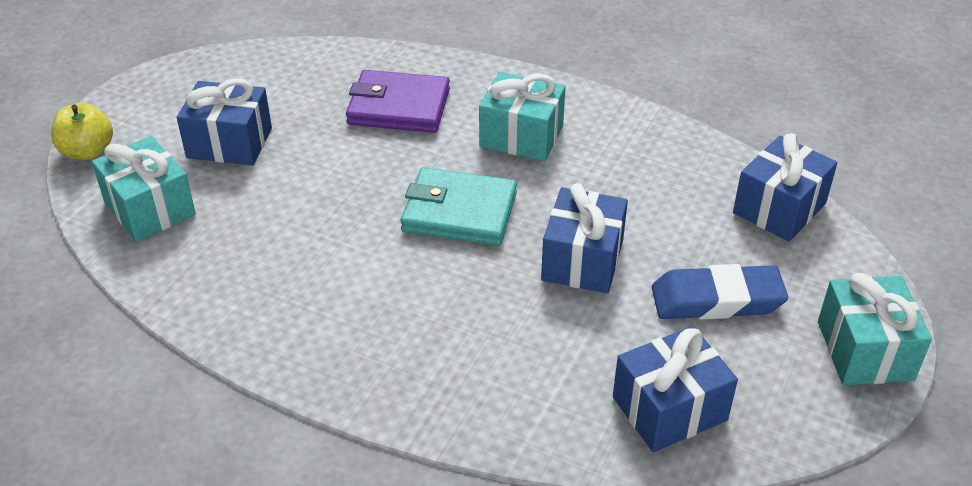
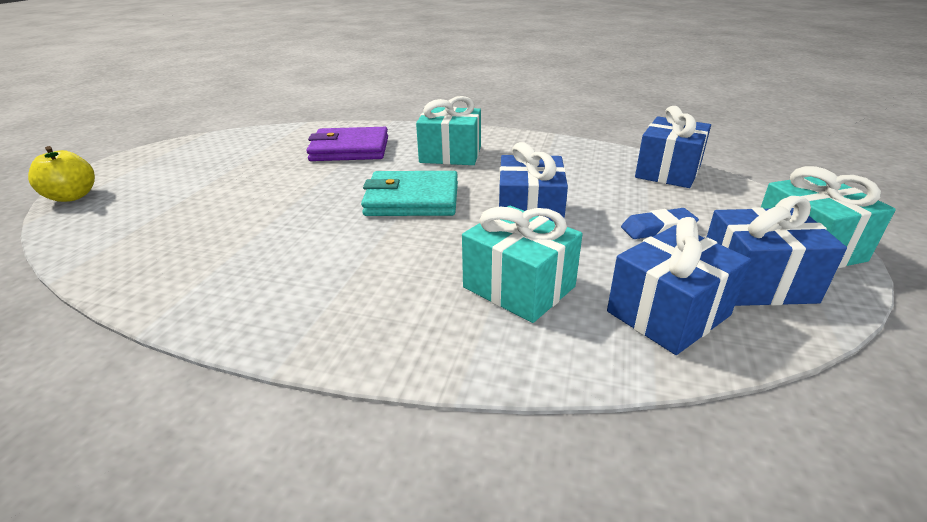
camera: 10 degrees left, 10 degrees down
turquoise gift [92,136,196,242] -> turquoise gift moved to [462,206,582,323]
blue gift [177,78,272,165] -> blue gift moved to [707,196,847,306]
blue eraser [652,264,788,320] -> blue eraser [621,208,699,239], size x0.61

